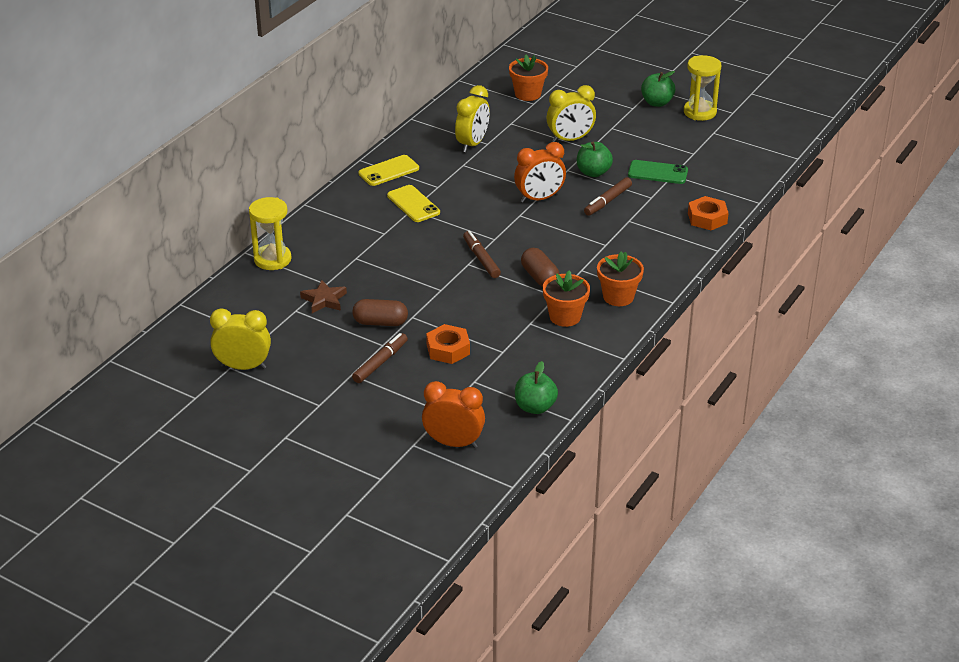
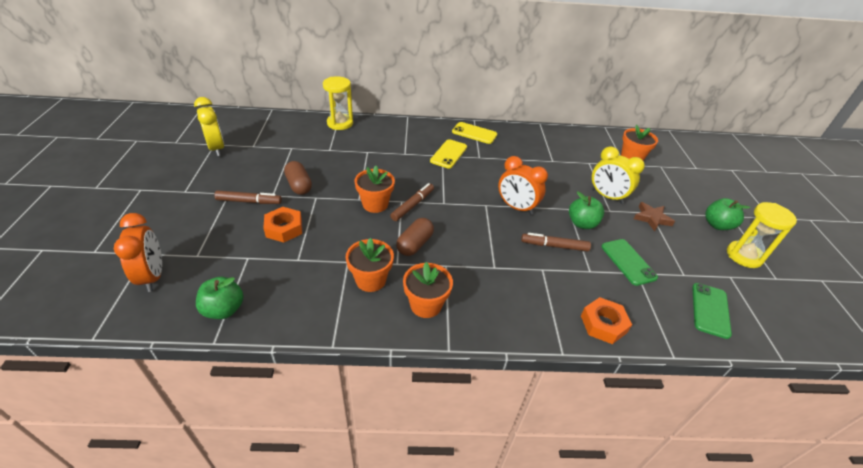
camera: 55 degrees right, 5 degrees up
brown star [300,280,347,313] -> brown star moved to [634,202,675,231]
yellow clock [455,85,490,153] -> none
none -> orange flower pot [354,166,395,213]
none -> green phone [692,283,732,339]

